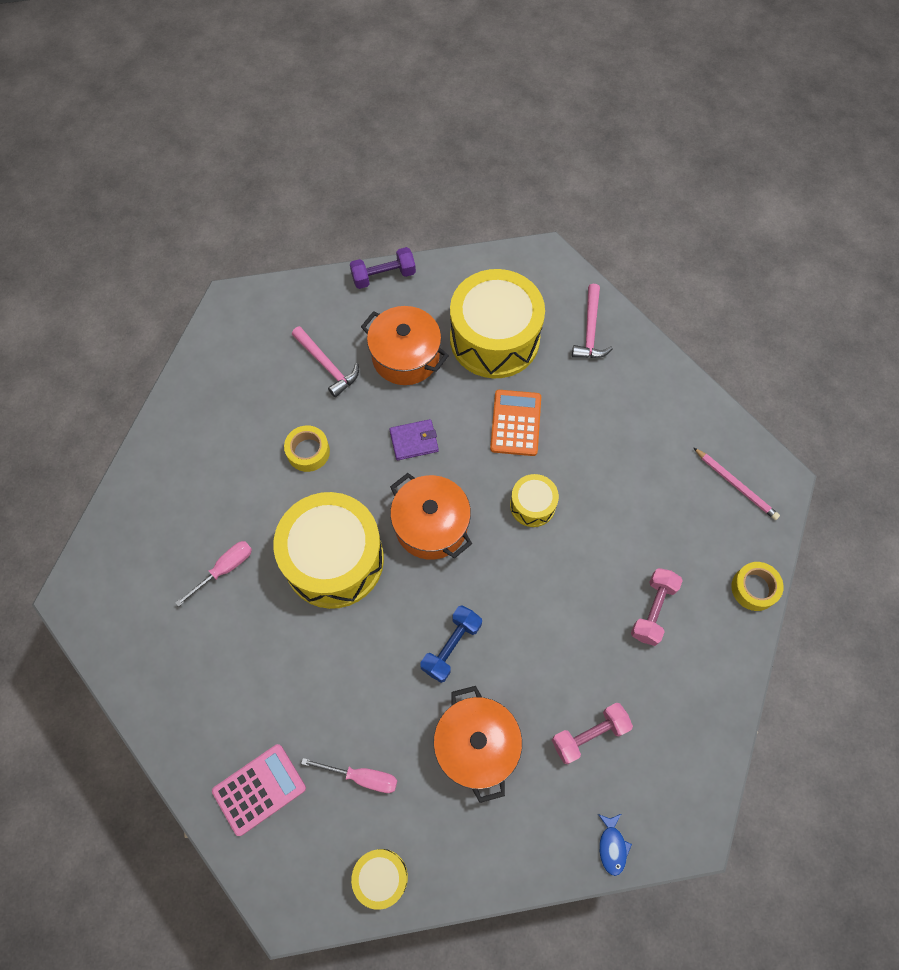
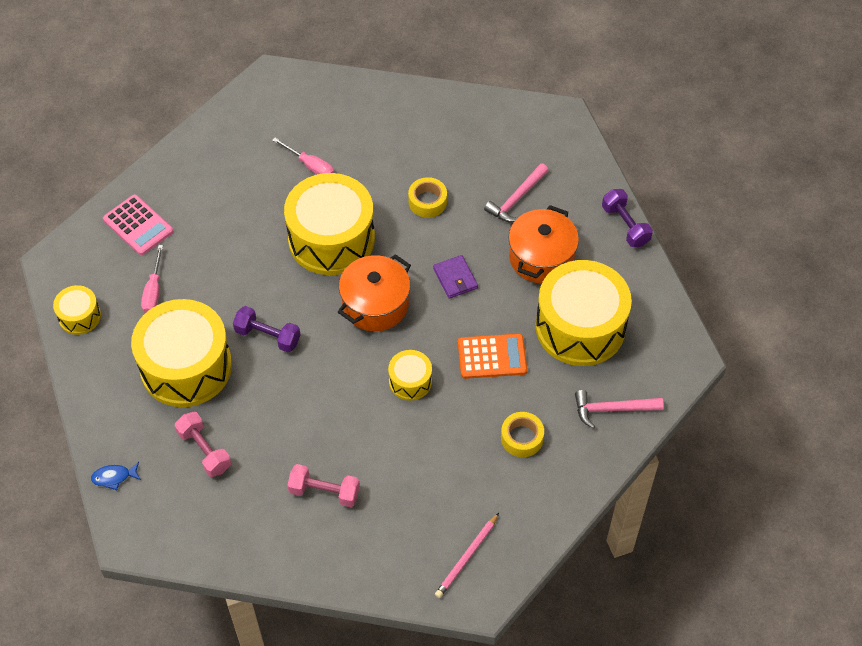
camera: 80 degrees right, 10 degrees down
blue dumbbell [420,605,482,683] -> purple dumbbell [233,306,300,352]
orange pot [433,686,522,803] -> yellow drum [131,299,232,407]
yellow tape [731,562,784,611] -> yellow tape moved to [501,412,544,457]

